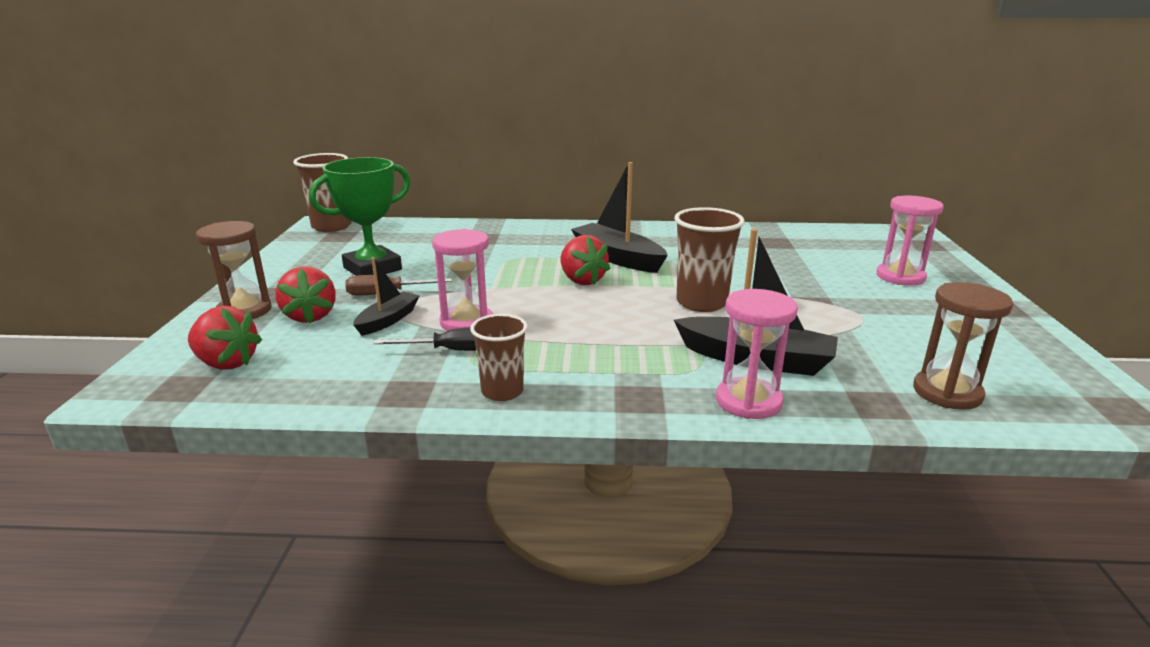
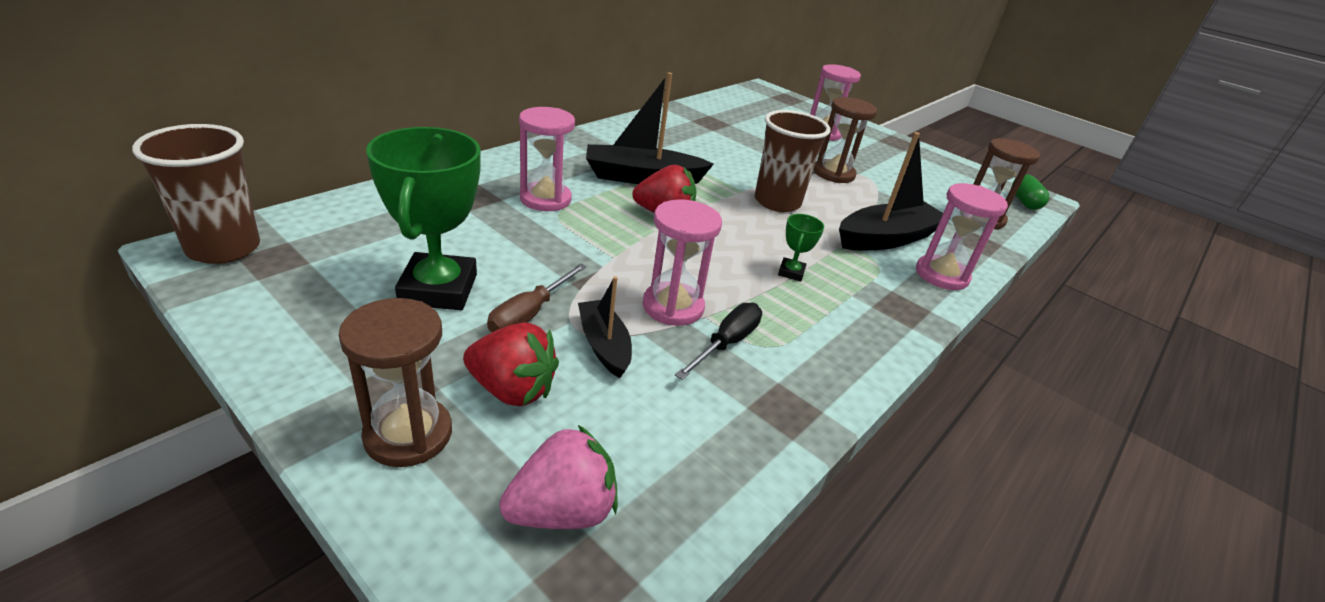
camera: 55 degrees left, 10 degrees up
red strawberry [188,306,262,369] -> pink strawberry [499,425,618,529]
brown cup [470,314,528,401] -> none
none -> pink hourglass [519,107,575,211]
none -> green trophy [778,214,824,282]
none -> brown hourglass [814,97,877,183]
none -> green capsule [1012,175,1049,210]

